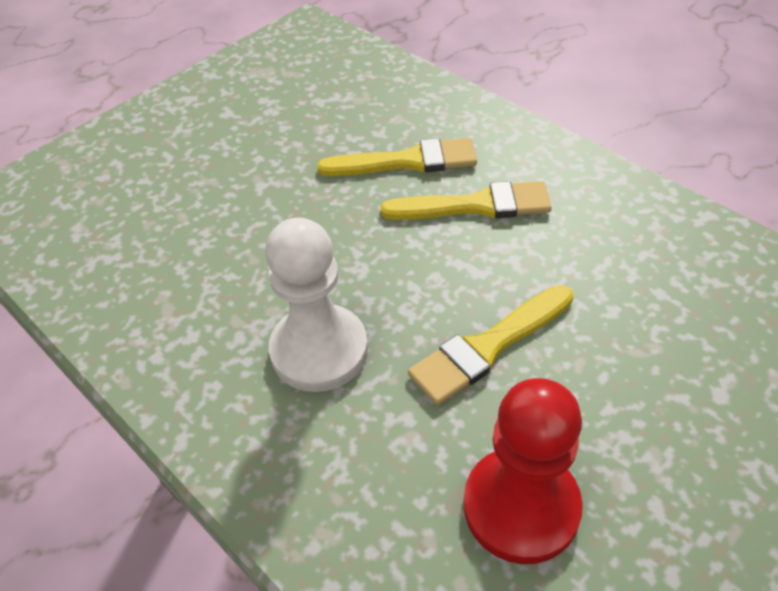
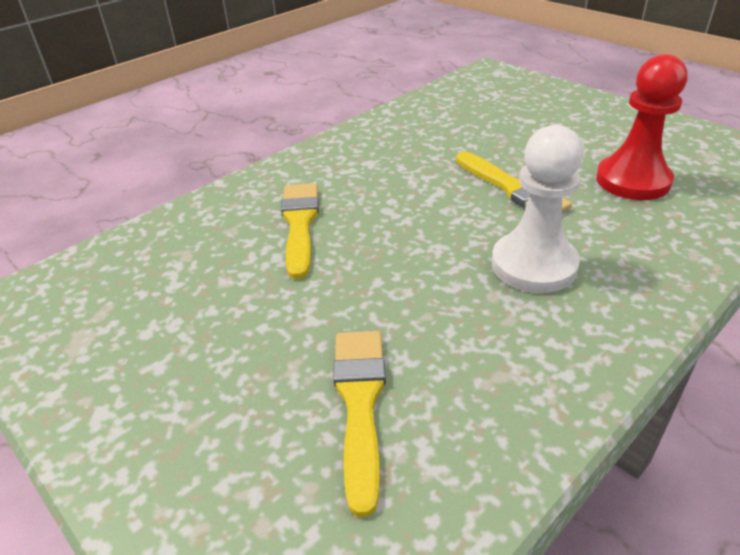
camera: 90 degrees left, 10 degrees down
yellow brush [380,181,552,220] -> yellow brush moved to [333,331,386,517]

